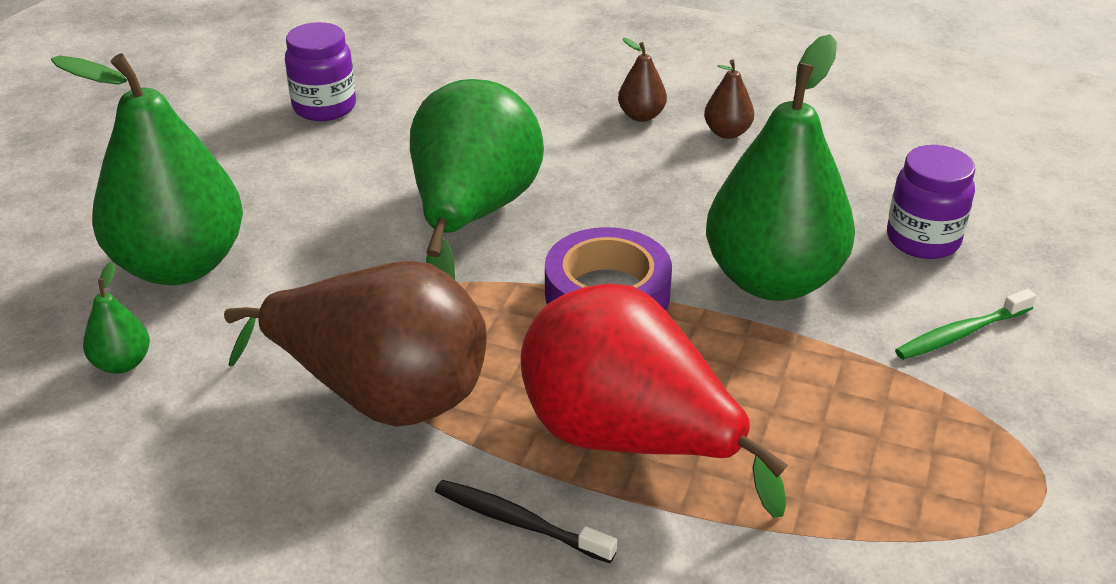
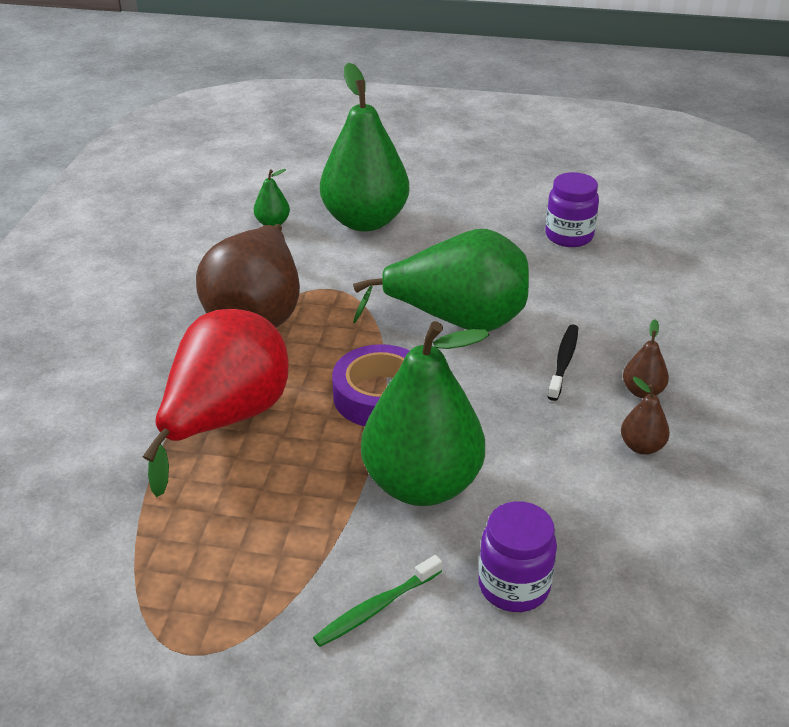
camera: 80 degrees right, 0 degrees up
black toothbrush [435,480,617,563] -> black toothbrush moved to [548,324,578,401]
green toothbrush [895,289,1036,360] -> green toothbrush turned 90 degrees counterclockwise [313,555,442,647]

